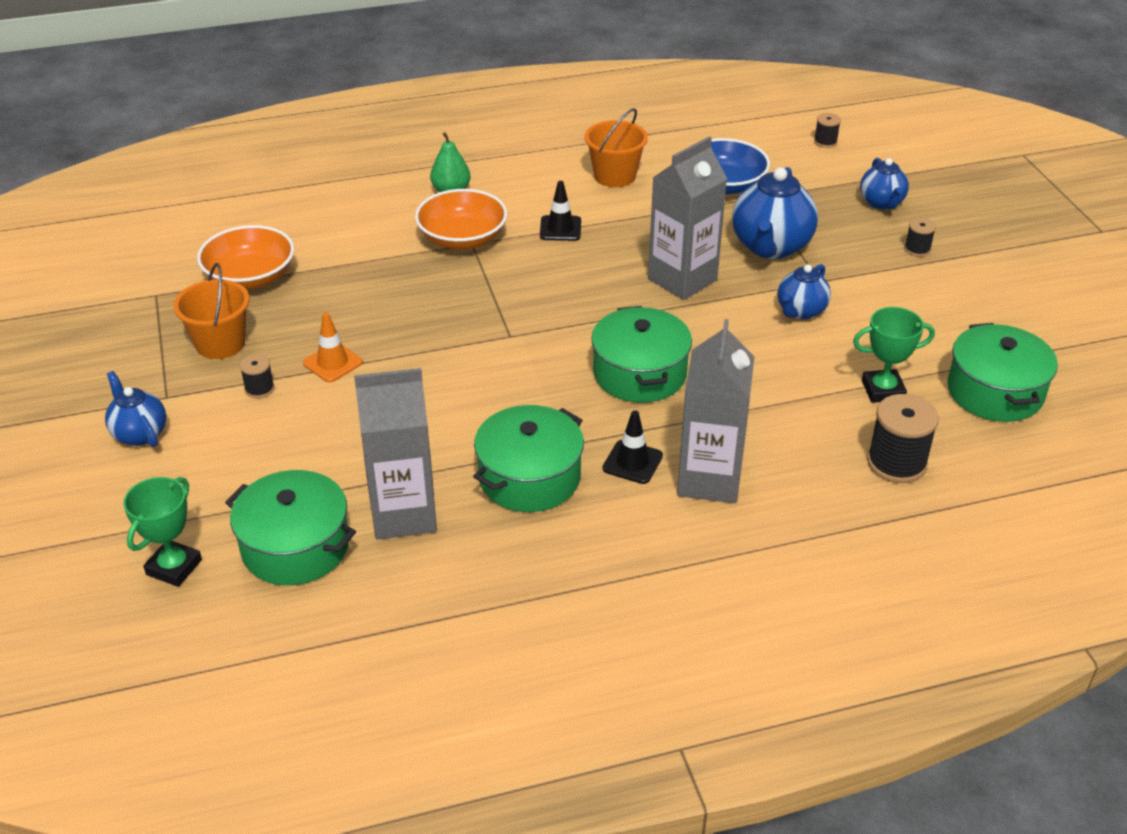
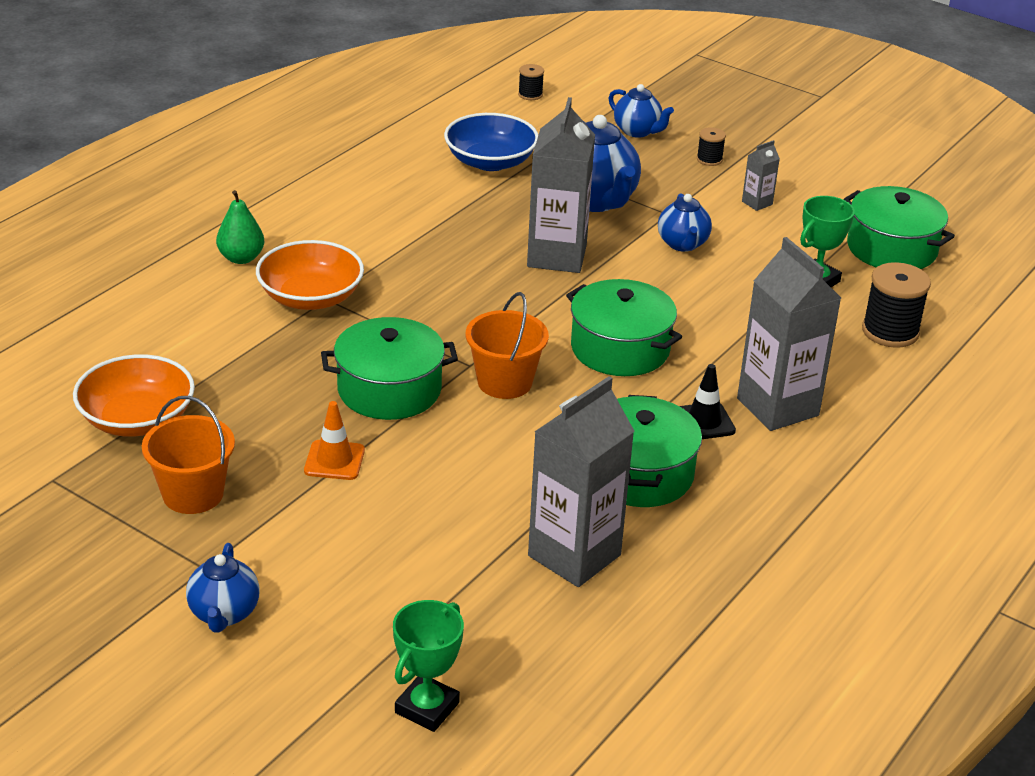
camera: 40 degrees left, 5 degrees down
blue teapot [105,371,166,447] -> blue teapot turned 105 degrees counterclockwise [186,543,259,633]
green trophy [123,477,202,587] -> green trophy turned 45 degrees clockwise [393,600,464,732]
green pot [225,470,356,585] -> green pot moved to [321,317,458,420]
black spool [240,354,274,398] -> none
black traffic cone [540,181,581,241] -> none
orange bucket [585,108,648,187] -> orange bucket moved to [465,292,549,399]
none -> grey carton [742,140,780,211]

